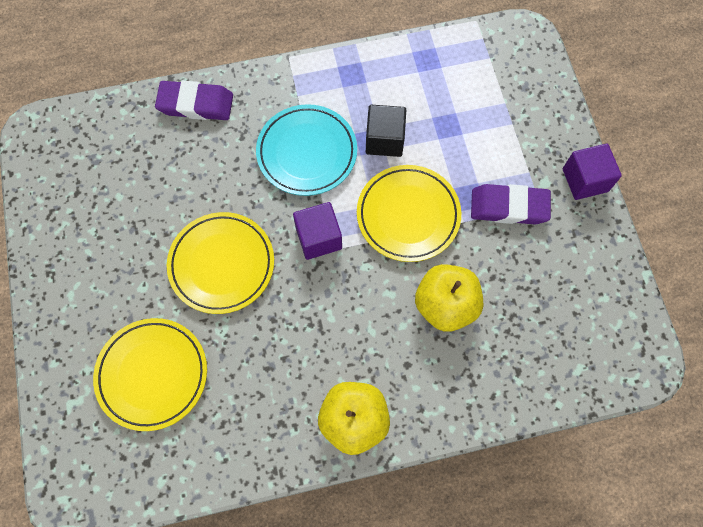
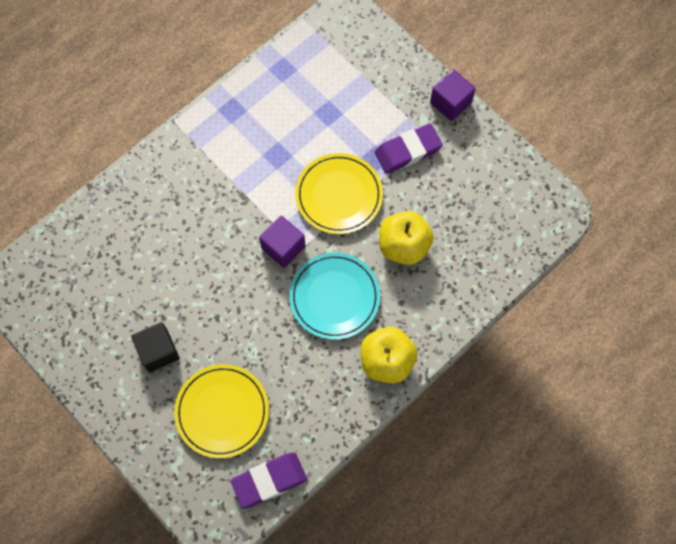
camera: 30 degrees left, 0 degrees up
purple eraser [155,81,233,120] -> purple eraser moved to [231,452,307,509]
yellow plate [167,212,274,314] -> none
turquoise plate [256,104,357,196] -> turquoise plate moved to [289,253,380,340]
black cube [366,105,406,157] -> black cube moved to [131,322,180,372]

